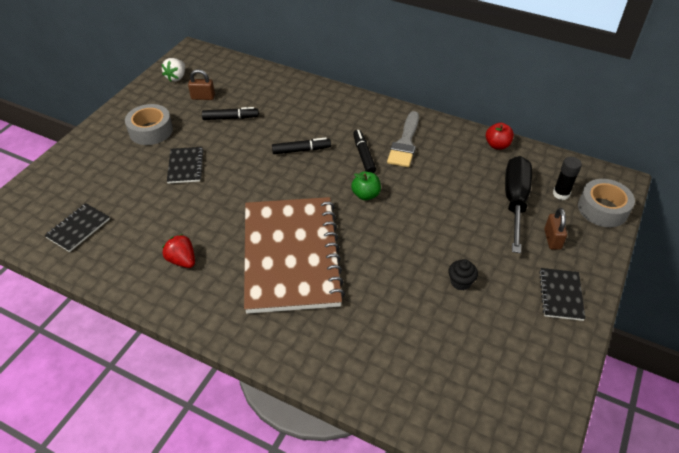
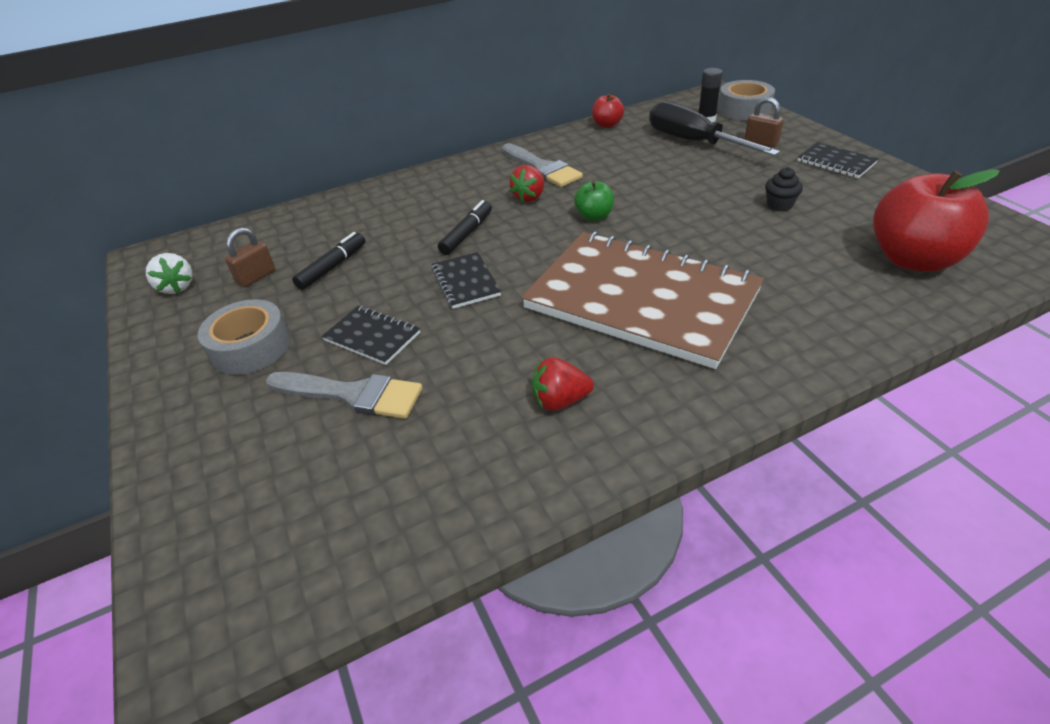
camera: 50 degrees left, 5 degrees down
black notebook [44,203,110,252] -> black notebook moved to [432,252,501,309]
black marker [353,130,376,173] -> red strawberry [509,165,544,202]
none -> grey brush [266,372,423,419]
none -> red apple [873,169,1000,272]

